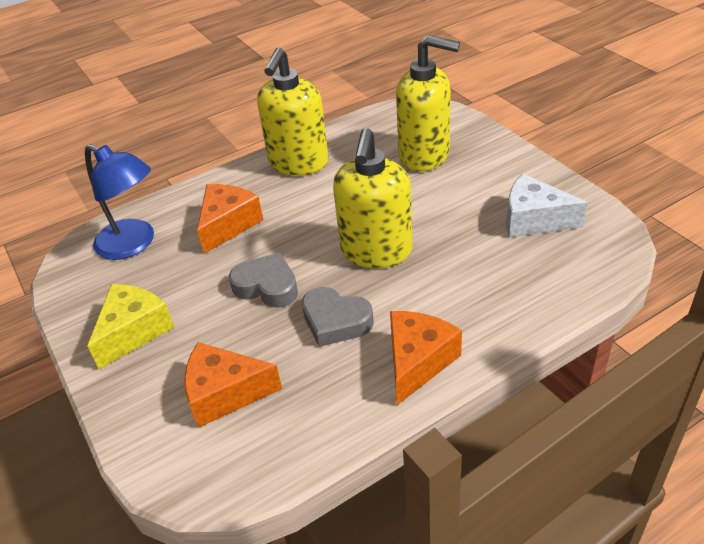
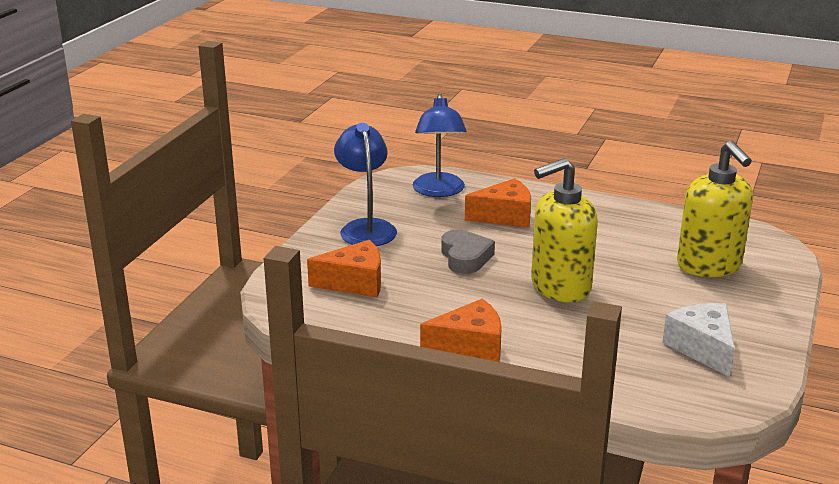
camera: 50 degrees right, 15 degrees down
yellow cheese [87,284,175,369] -> blue lamp [334,123,397,246]
orange cheese [184,342,282,428] -> orange cheese turned 120 degrees clockwise [307,240,381,297]
yellow soap dispenser [257,47,329,176] -> none
grey heart [302,287,374,347] -> none

